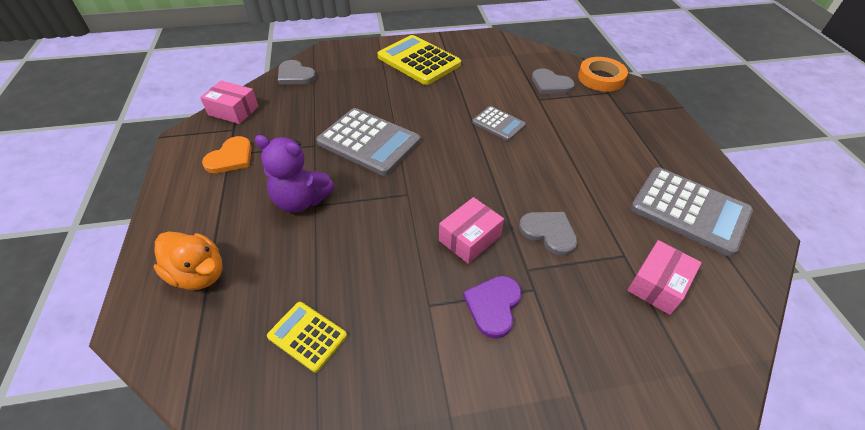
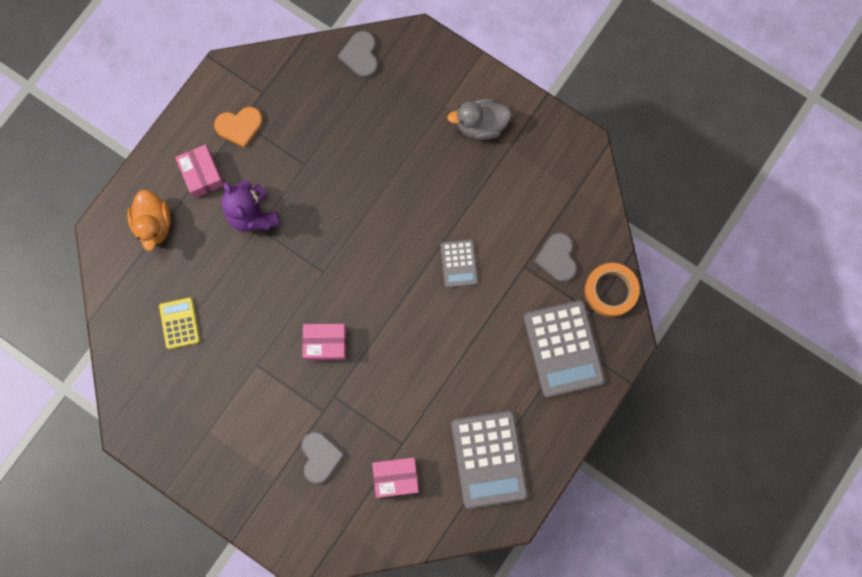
camera: 45 degrees right, 30 degrees up
pink box [200,81,259,124] -> pink box moved to [175,145,224,198]
grey calculator [316,108,420,176] -> grey calculator moved to [524,300,605,398]
yellow calculator [378,35,461,85] -> grey duck [447,99,512,140]
purple heart [463,276,522,339] -> none
grey heart [519,212,578,256] -> grey heart moved to [301,432,345,484]

